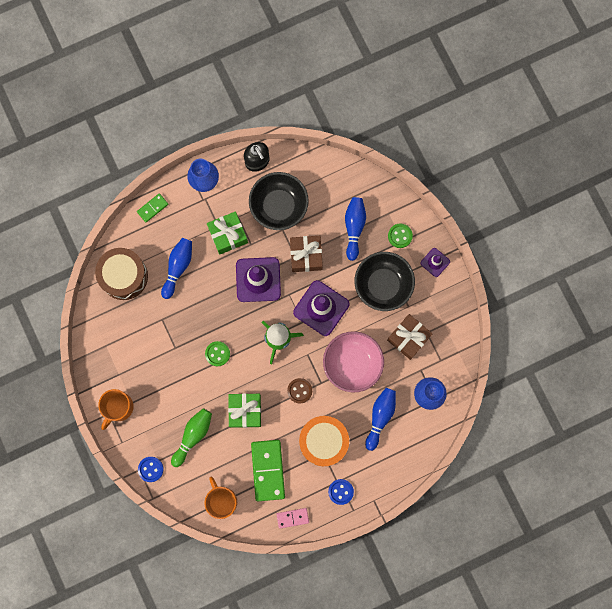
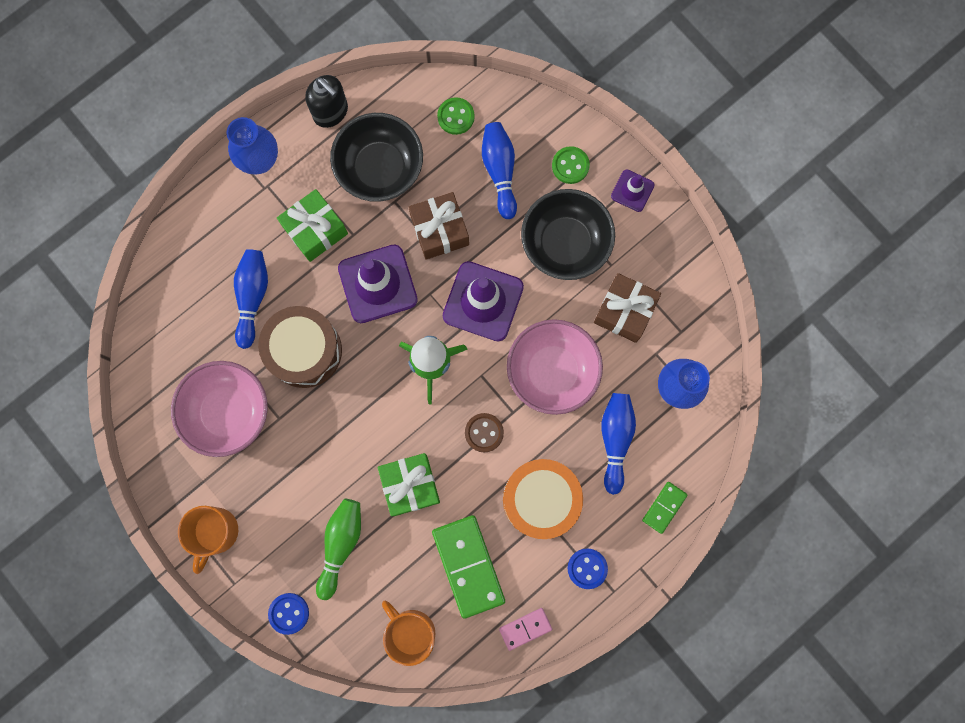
camera: 15 degrees left, 0 degrees up
brown drum [95,248,148,300] -> brown drum moved to [258,306,342,388]
green domino [137,193,168,222] -> green domino moved to [642,482,688,534]
green button [205,341,230,366] -> green button moved to [437,97,475,135]
none -> pink bowl [171,361,268,457]

